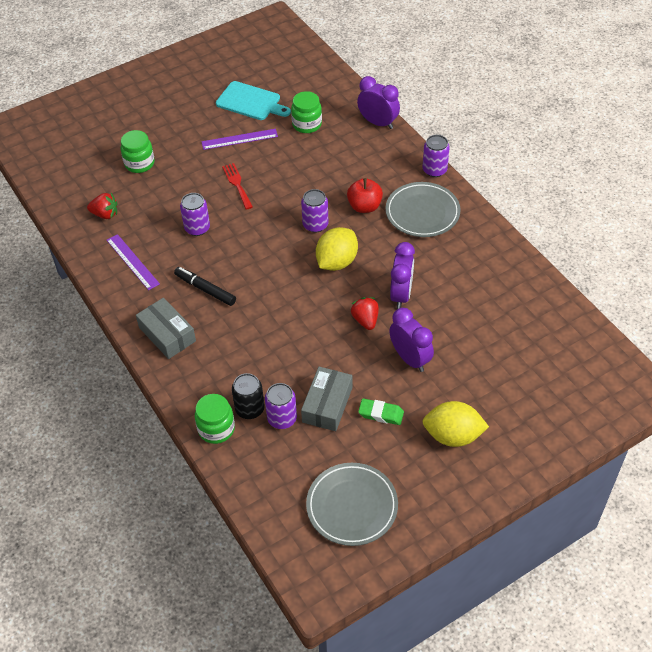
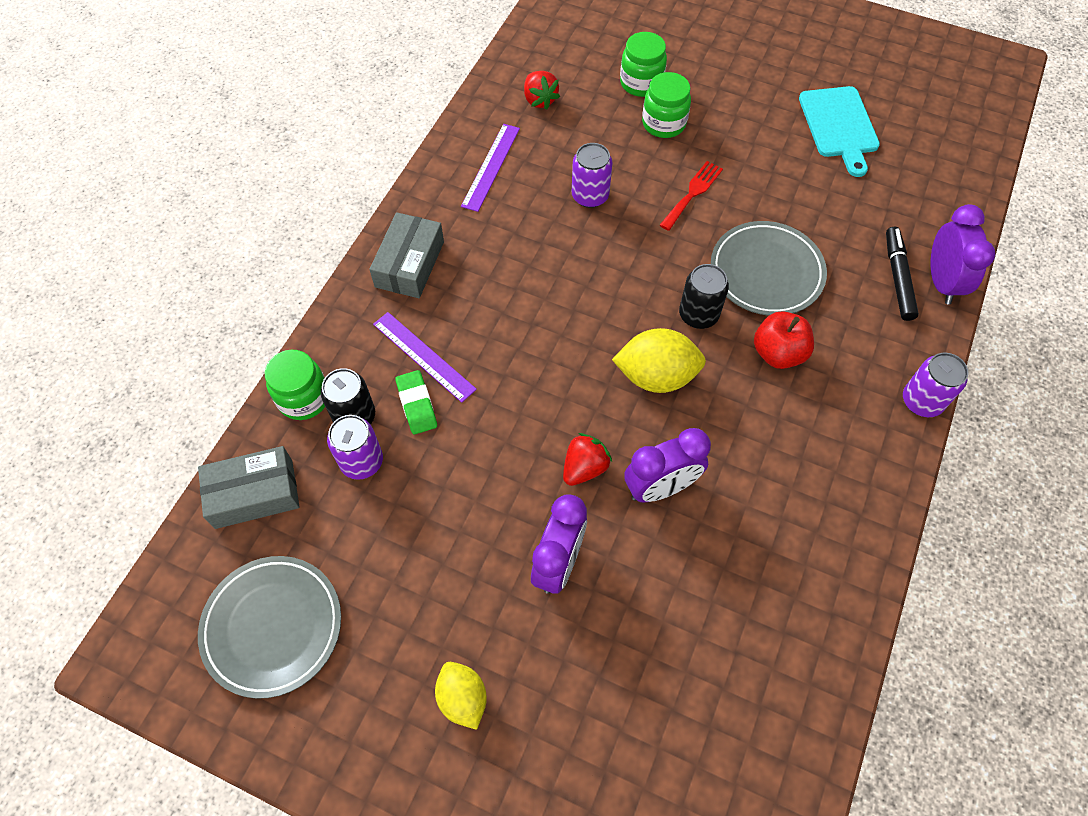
camera: 55 degrees right, 10 degrees up
black marker [174,267,236,306] -> black marker moved to [886,227,919,321]
purple ruler [201,129,278,150] -> purple ruler moved to [373,312,477,403]
green jar [291,91,322,133] -> green jar moved to [642,72,691,138]
purple can [301,189,329,233] -> black can [679,264,729,329]
grey box [301,367,352,431] -> grey box moved to [198,446,300,529]
green eraser [358,398,404,425] -> green eraser moved to [395,370,437,434]
grey plate [385,182,461,237] -> grey plate moved to [711,221,827,316]
yellow lemon [422,401,489,447] -> yellow lemon [435,662,487,730], size x0.65

